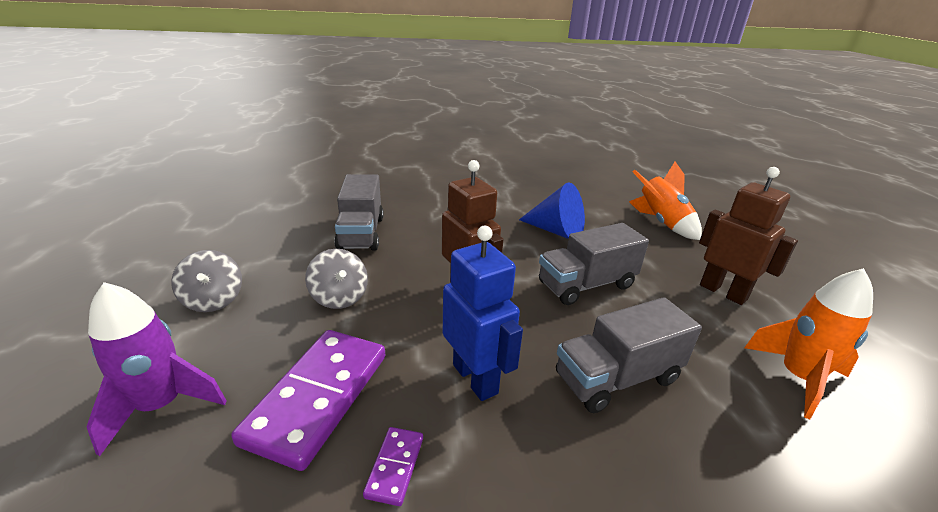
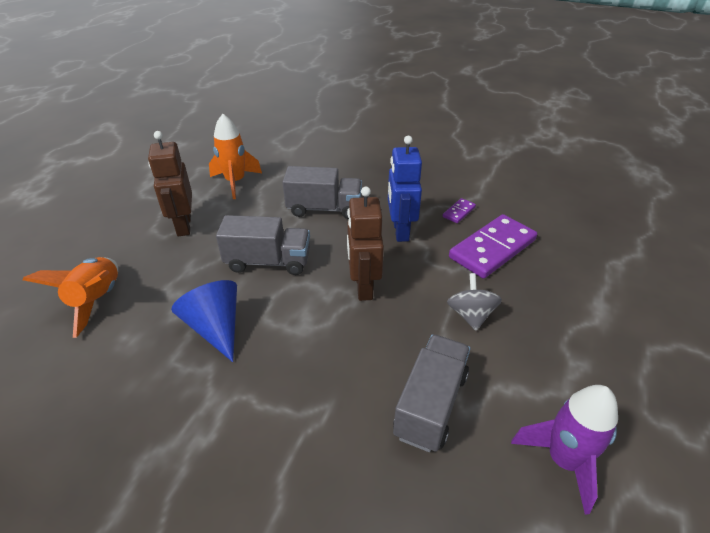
camera: 150 degrees left, 10 degrees up
purple rocket [87,282,227,456] -> purple rocket moved to [511,385,618,515]
grey spinning top [171,250,242,312] -> none

